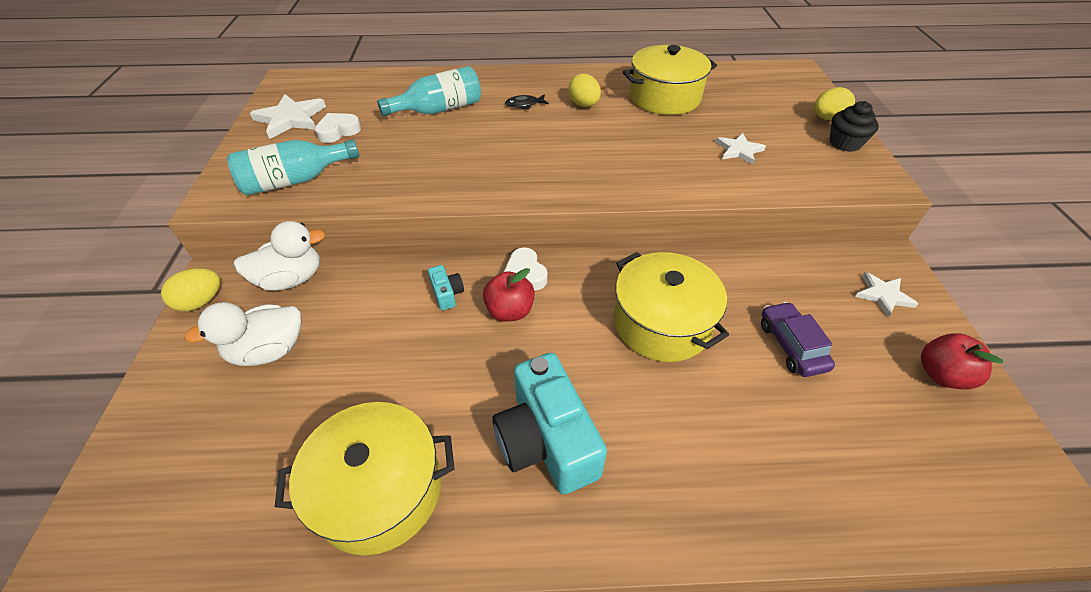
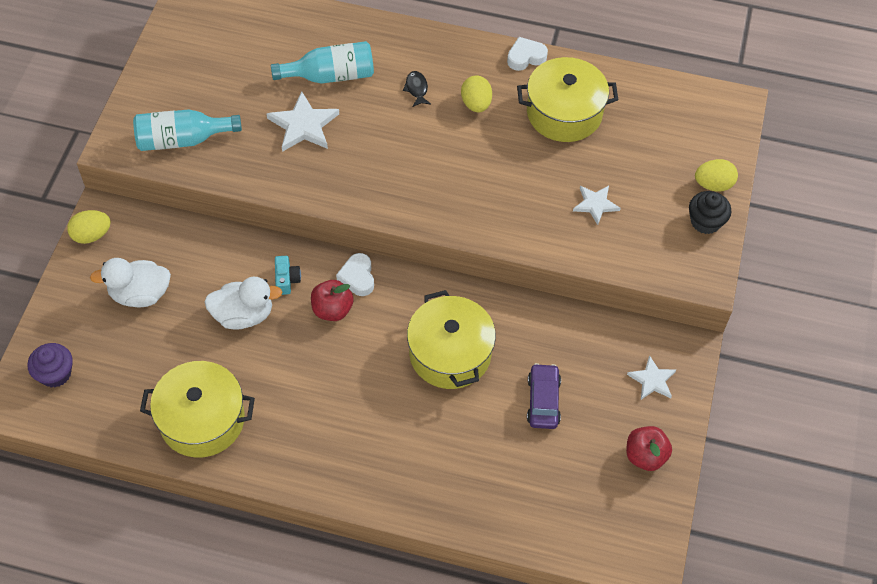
camera: 15 degrees right, 10 degrees up
white duck [234,221,325,291] -> white duck moved to [204,277,282,330]
white star [250,94,326,139] -> white star moved to [266,91,339,152]
white heart [315,113,361,143] -> white heart moved to [507,37,548,71]
turquoise camera [492,353,607,494] -> none
black fish [505,94,549,110] -> black fish turned 75 degrees clockwise [403,71,431,107]
none -> purple cupcake [28,343,73,388]

